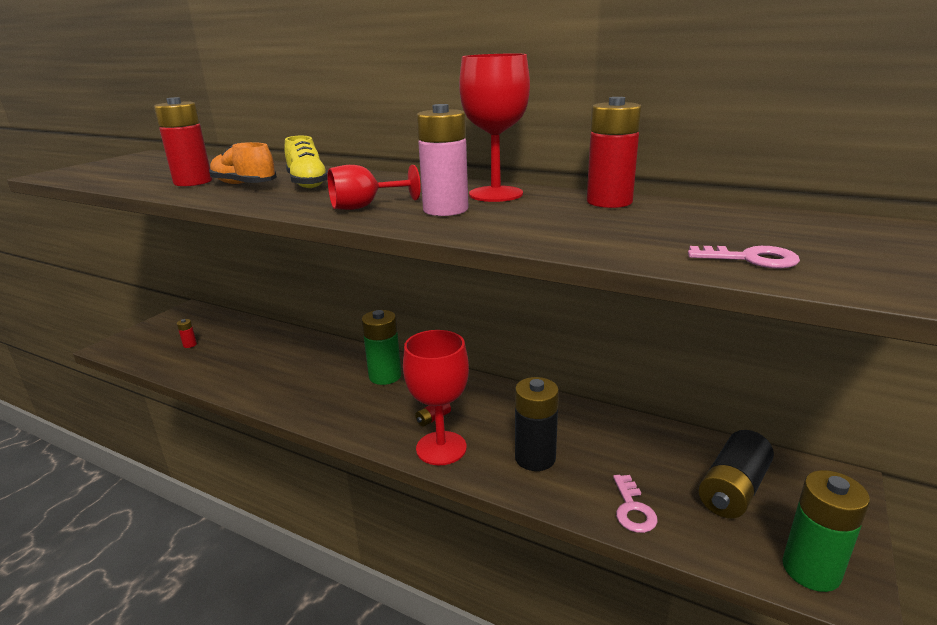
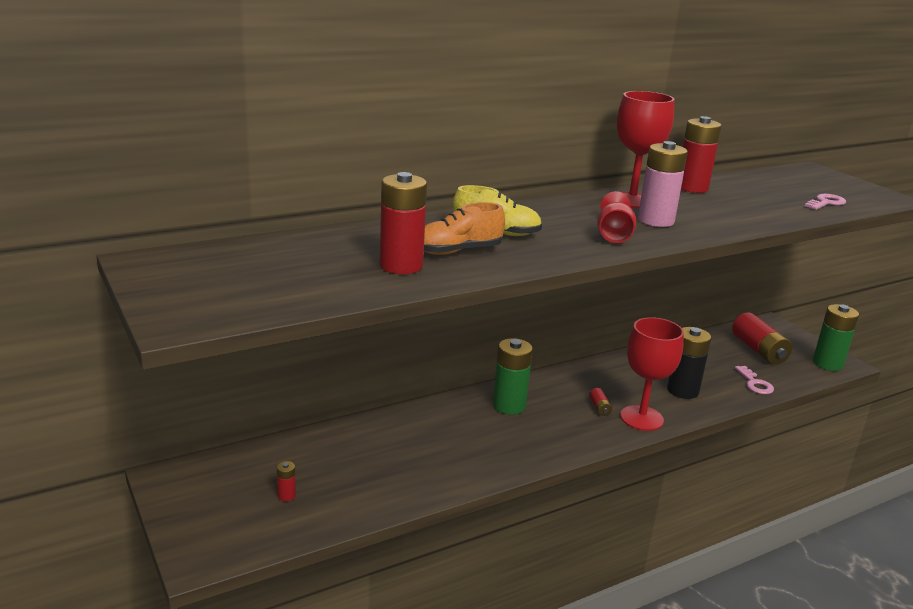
camera: 60 degrees left, 0 degrees up
pink key [613,475,658,533] -> pink key turned 45 degrees clockwise [735,366,774,394]
black battery [698,430,774,518] -> red battery [732,312,792,365]

